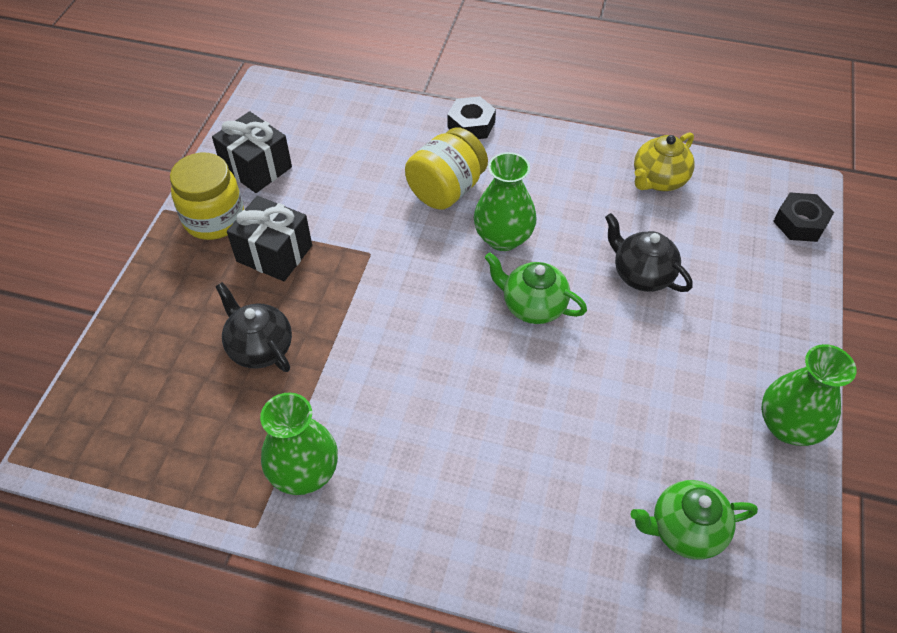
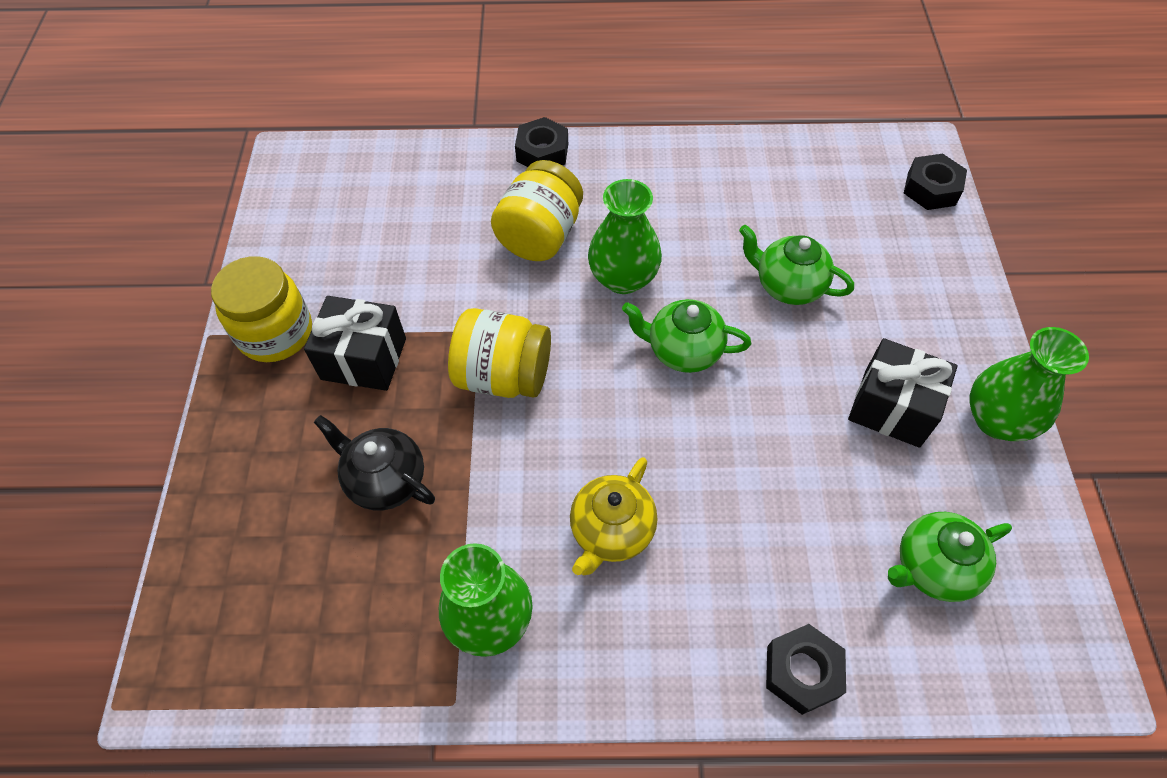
camera: 15 degrees left, 5 degrees up
black gift [212,111,292,193] -> black gift moved to [848,338,958,448]
black teapot [605,213,693,292] -> green teapot [739,225,854,305]
yellow teapot [634,132,695,191] -> yellow teapot moved to [570,457,658,575]
none -> yellow jar [448,308,551,398]
none -> black nut [766,624,846,715]

